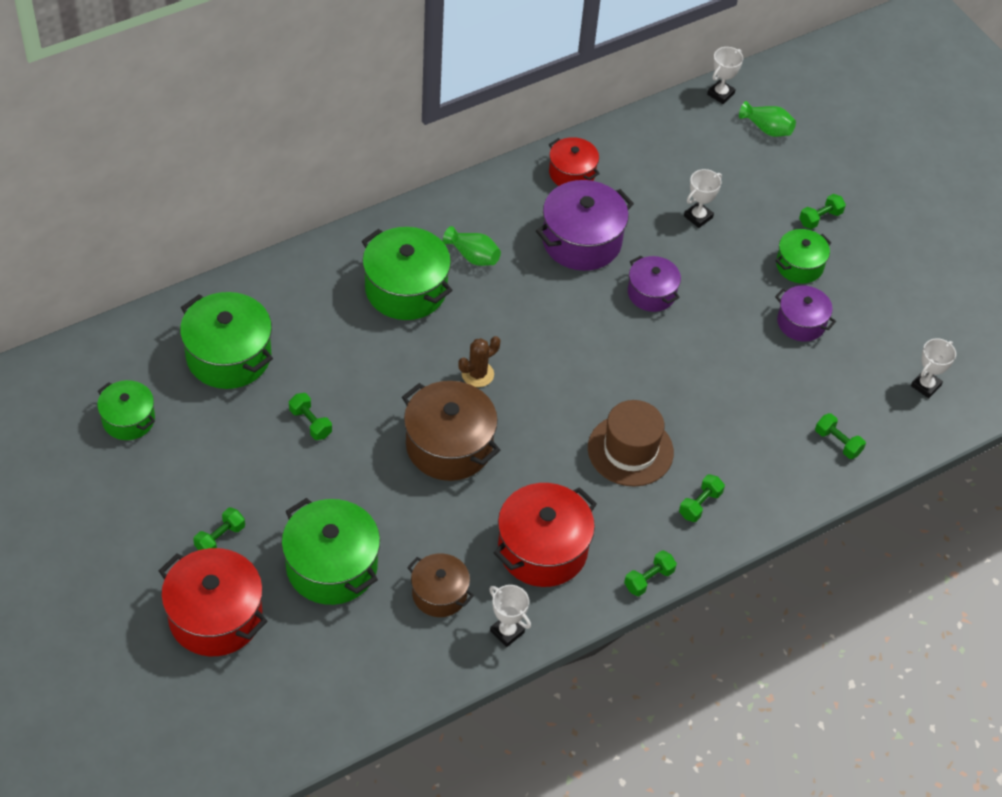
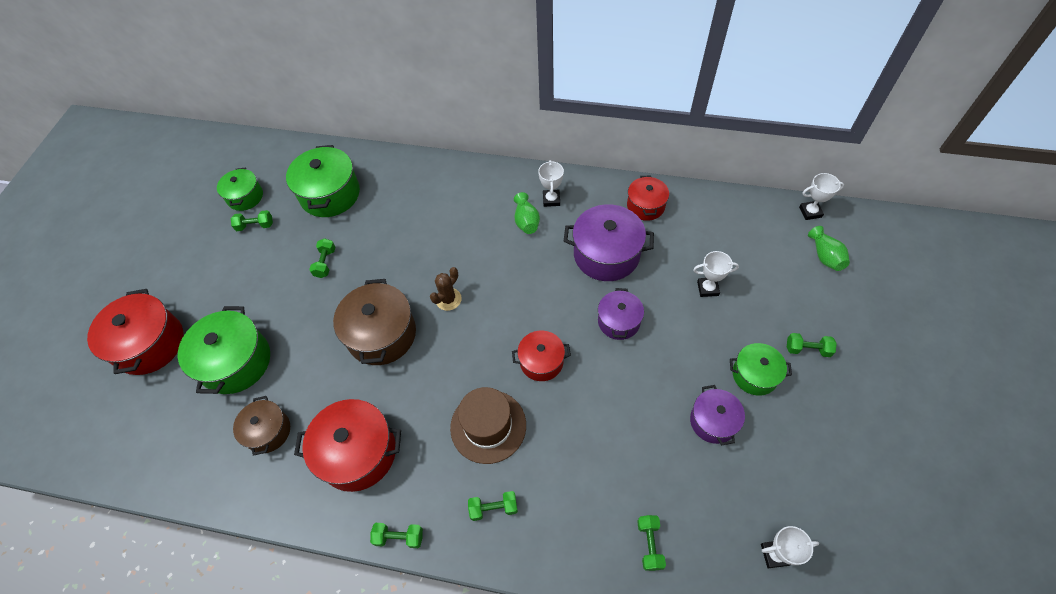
camera: 50 degrees right, 5 degrees up
green dumbbell [193,508,245,550] -> green dumbbell moved to [231,210,273,231]
green pot [362,227,453,320] -> none
brown cactus [458,336,500,387] -> brown cactus turned 60 degrees counterclockwise [430,267,462,311]
white trophy [489,585,531,647] -> white trophy moved to [538,160,564,207]
none -> red pot [512,330,571,381]

